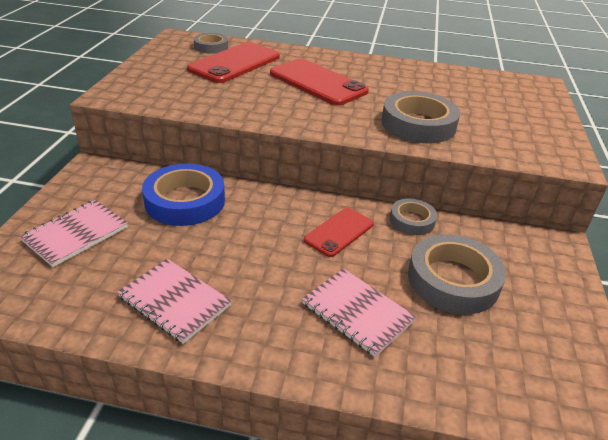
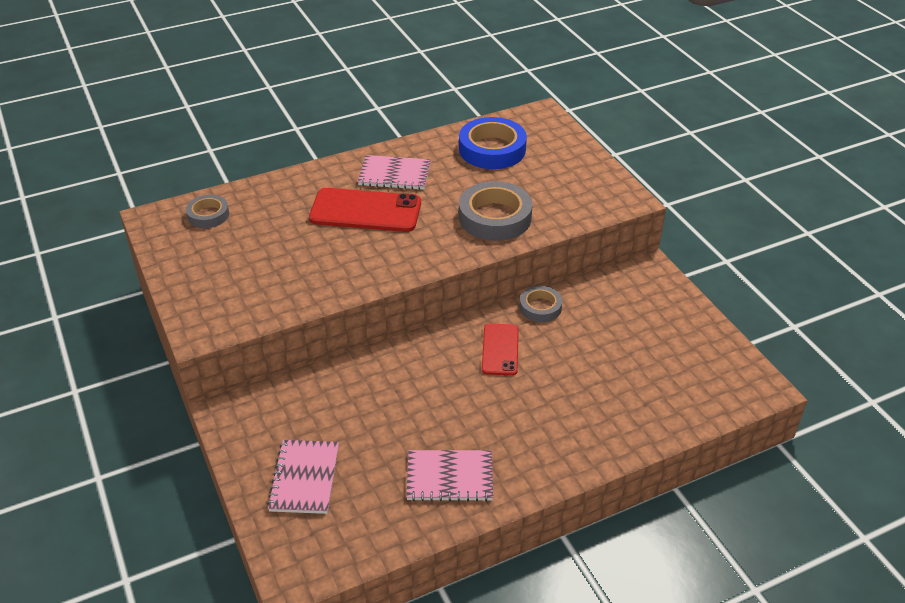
camera: 35 degrees left, 5 degrees up
blue tape [142,164,225,226] -> blue tape moved to [459,117,527,169]
red phone [187,42,280,83] -> none
pink notebook [302,268,416,357] -> pink notebook moved to [358,155,431,190]
grey tape [408,234,506,314] -> none

